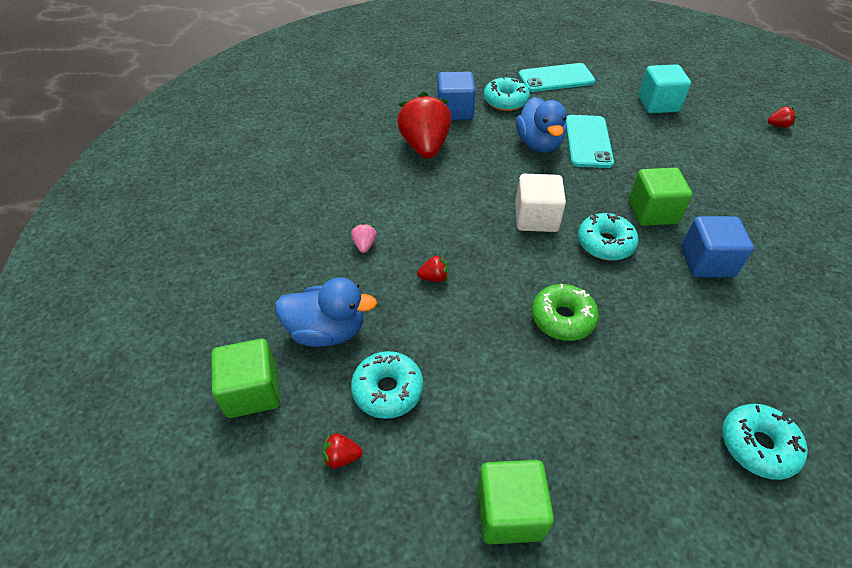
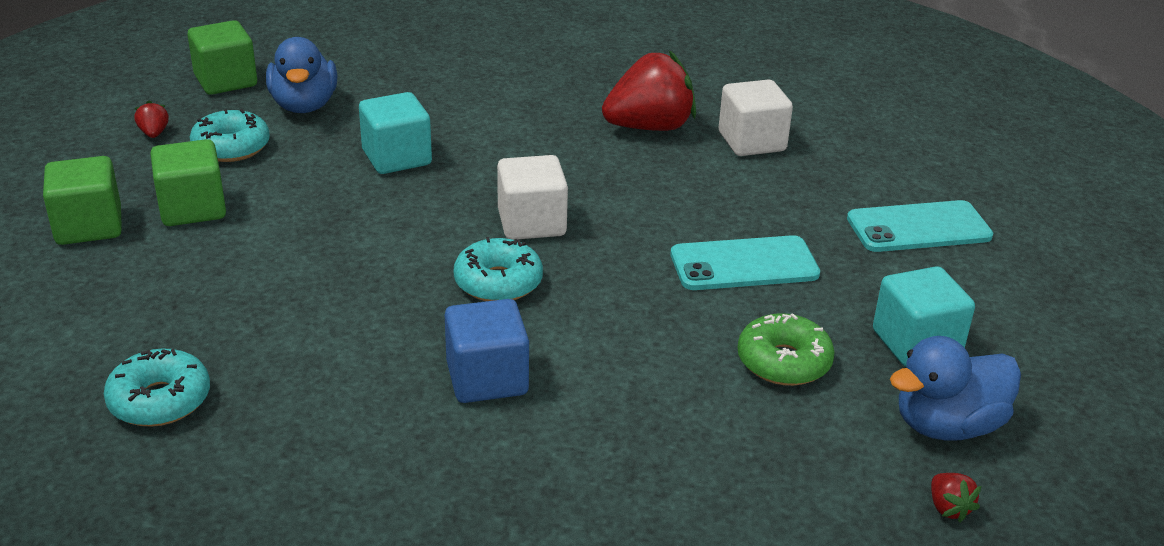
camera: 75 degrees right, 15 degrees down
pink strawberry [351,223,377,253] -> none
red strawberry [417,254,448,282] -> turquoise cube [359,92,432,174]
blue cube [437,72,476,120] -> white cube [719,79,793,156]
turquoise donut [483,76,530,111] -> none
blue duck [516,97,567,153] -> blue duck moved to [890,336,1021,441]
turquoise phone [518,63,595,92] -> turquoise phone turned 75 degrees counterclockwise [847,200,993,252]
green donut [532,284,599,341] -> green donut moved to [737,313,835,386]
green cube [629,168,692,226] -> green cube moved to [150,139,226,226]

